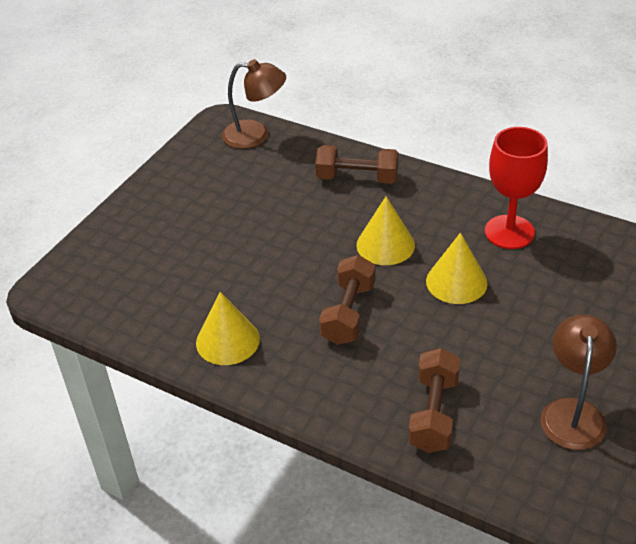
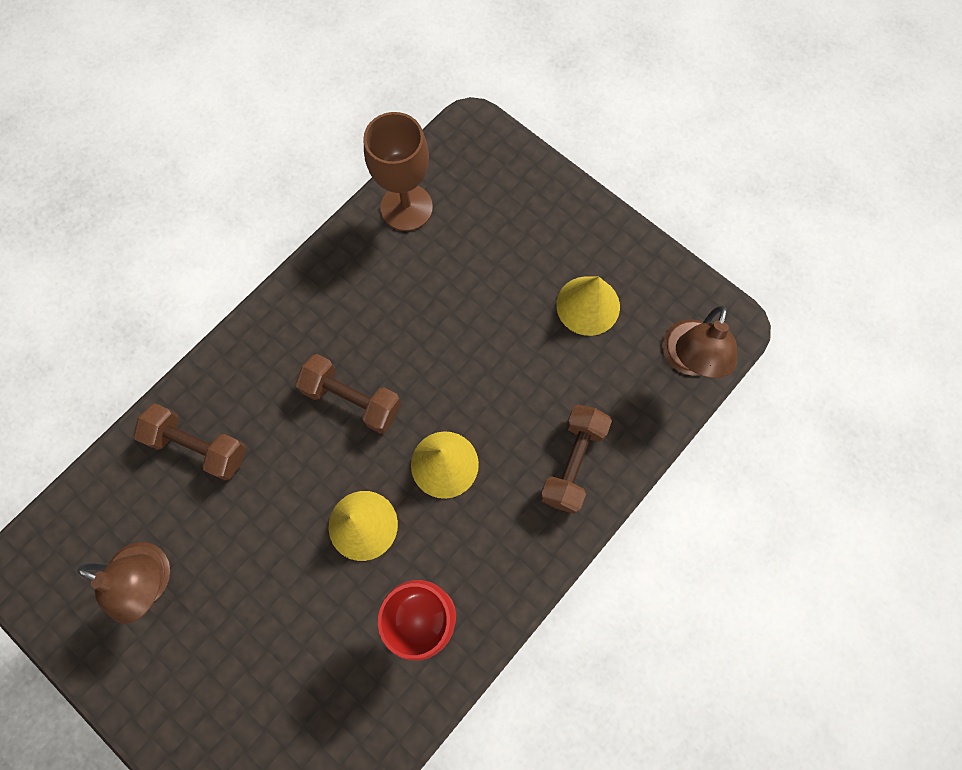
camera: 100 degrees right, 30 degrees up
yellow cone [196,292,260,365] -> yellow cone moved to [556,276,620,336]
none -> brown goblet [363,112,433,231]

